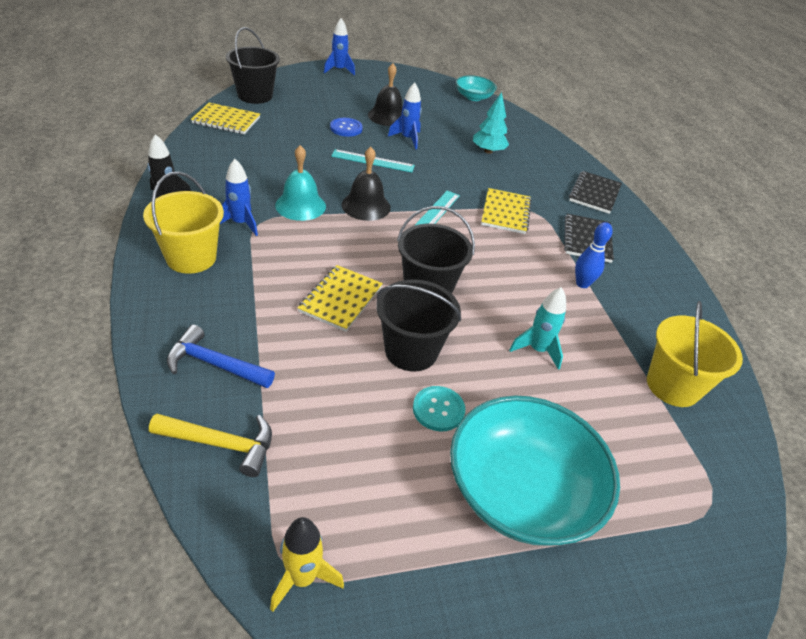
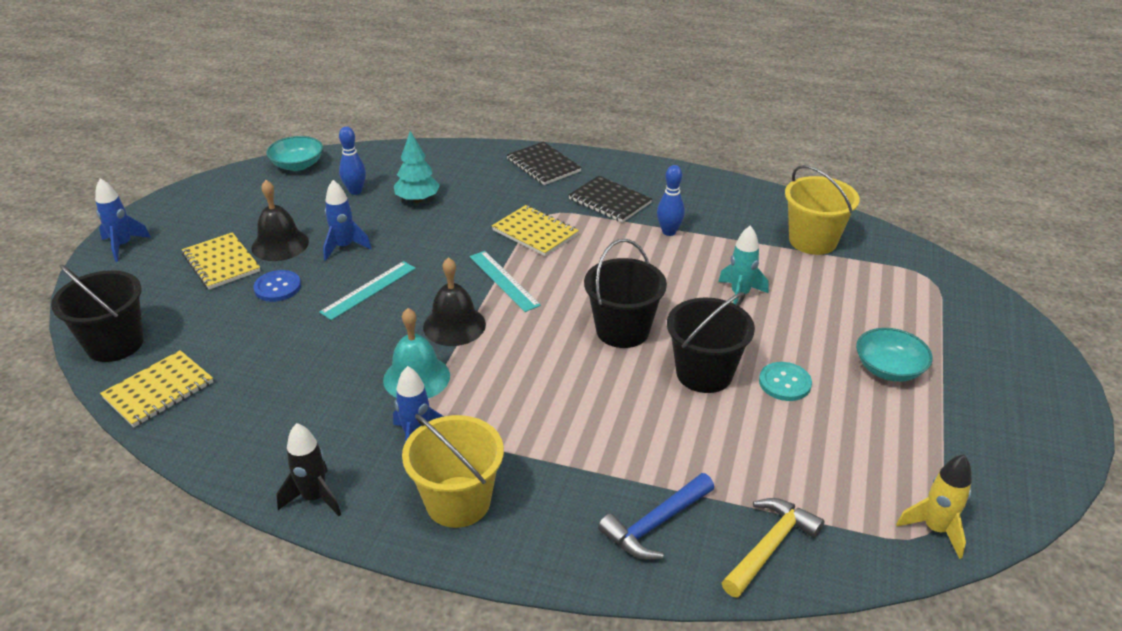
camera: 55 degrees left, 5 degrees down
yellow notebook [297,265,383,332] -> yellow notebook moved to [182,232,260,290]
turquoise bowl [450,396,620,546] -> turquoise bowl [856,328,933,382], size x0.51
none -> blue bowling pin [339,126,366,195]

